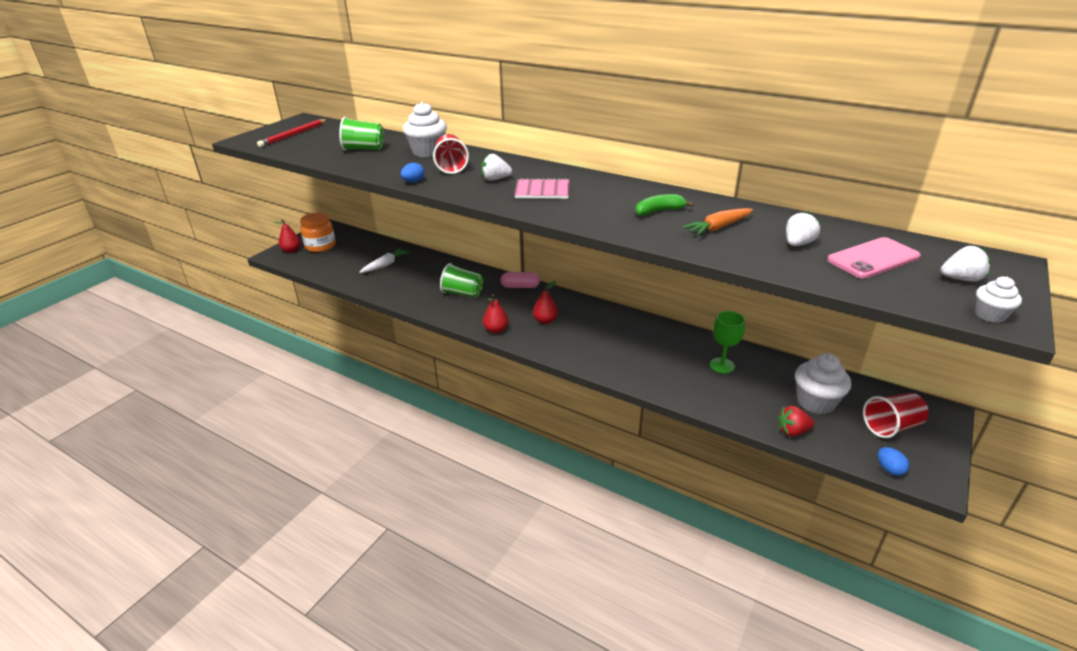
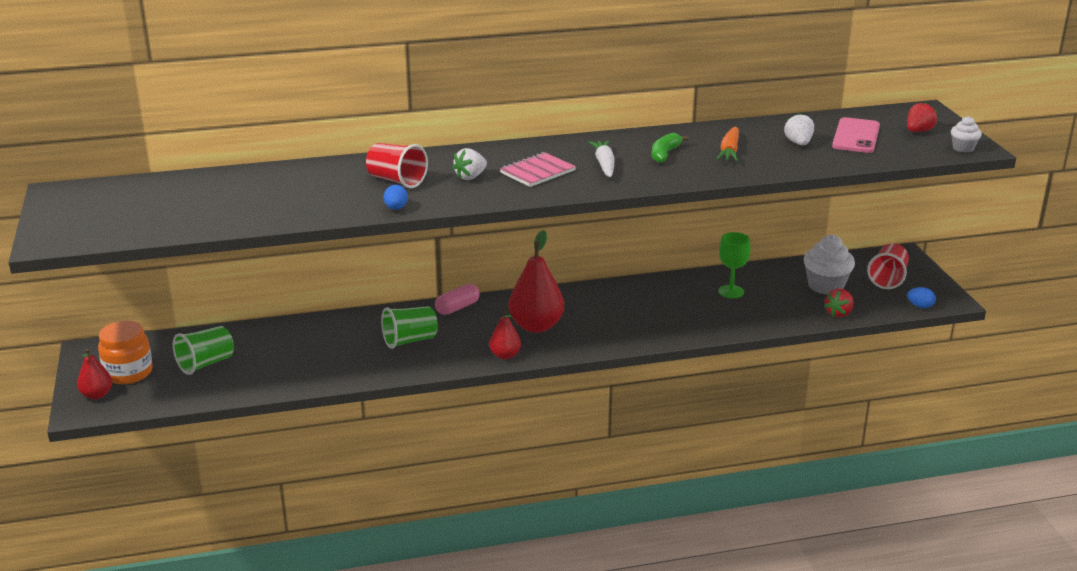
camera: 45 degrees left, 5 degrees down
red pencil [257,119,328,147] -> none
green cup [339,117,384,150] -> green cup moved to [173,326,234,375]
white carrot [359,248,410,273] -> white carrot moved to [588,140,615,177]
white cupcake [403,102,447,157] -> none
red pear [533,281,558,324] -> red pear [508,230,564,333], size x1.82
white strawberry [941,246,991,282] -> red strawberry [907,102,937,132]

